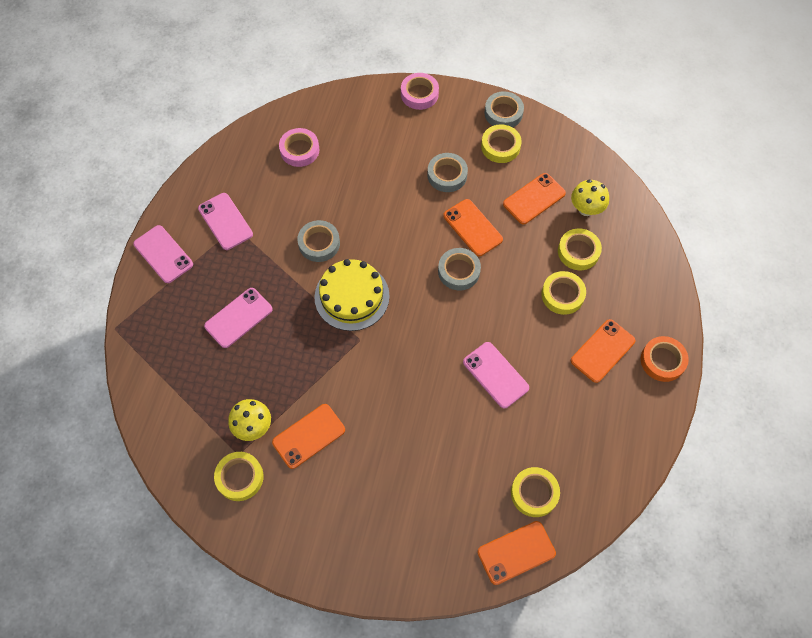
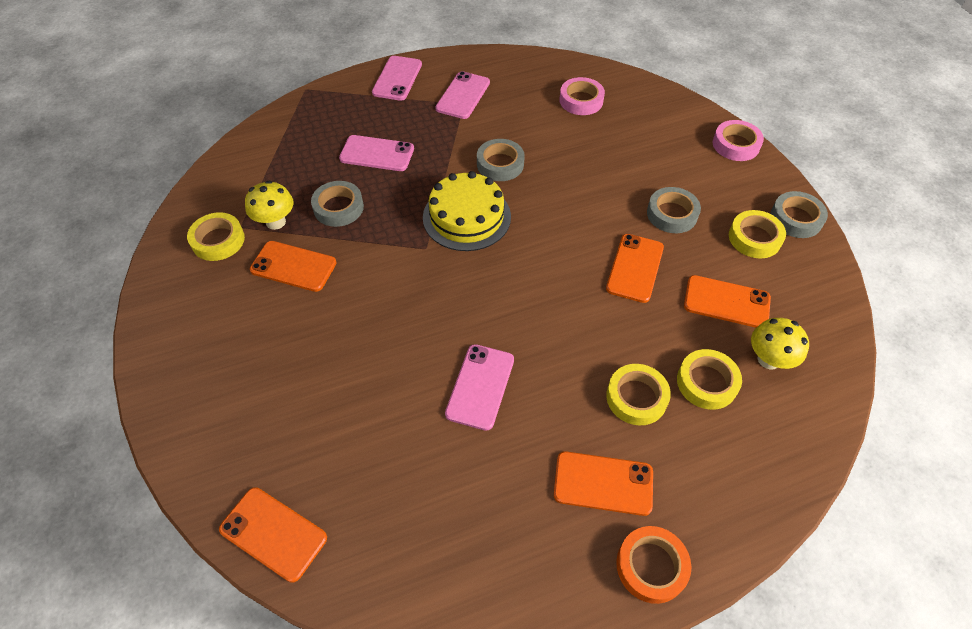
camera: 55 degrees right, 10 degrees down
grey tape [438,248,481,290] -> grey tape moved to [311,181,364,227]
yellow tape [511,467,560,517] -> none

